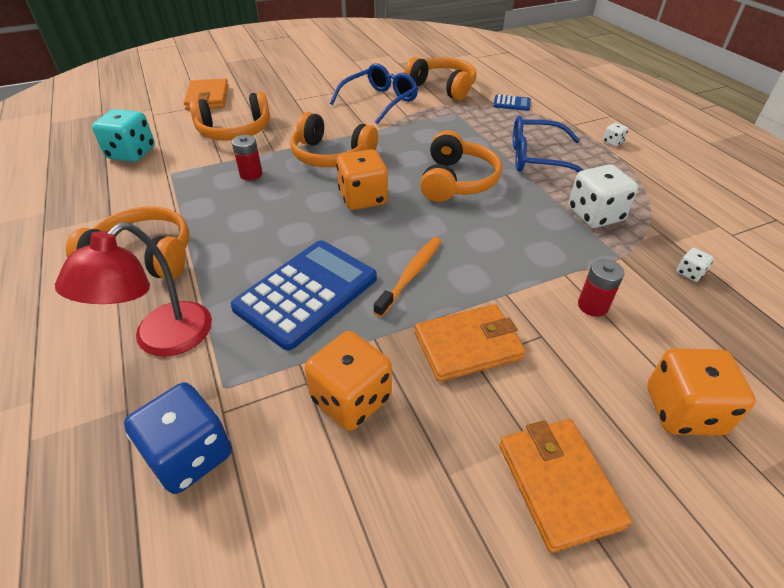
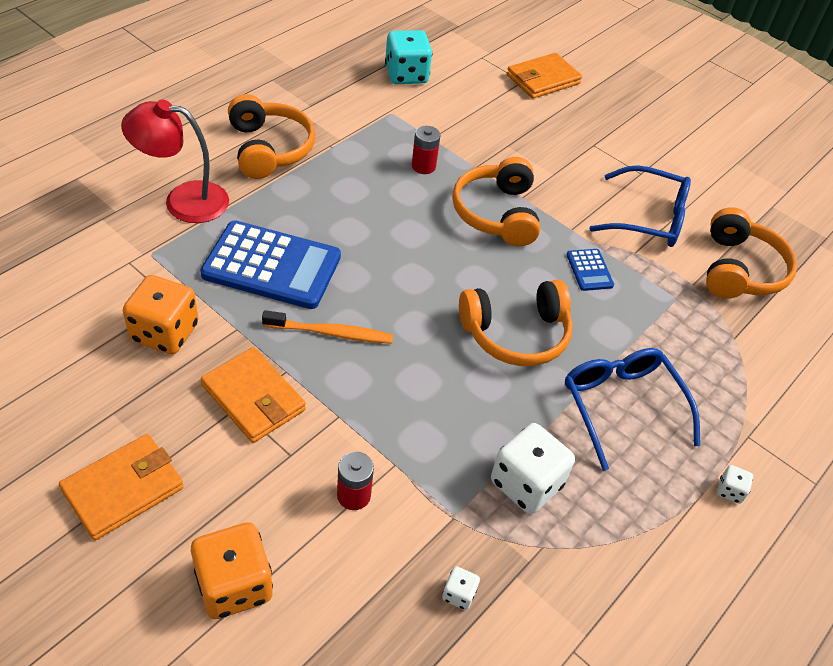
camera: 60 degrees right, 5 degrees up
blue dice [124,382,232,494] -> none
orange headphones [190,92,270,141] -> none
orange dice [336,149,388,210] -> none
blue calculator [493,95,531,111] -> blue calculator moved to [566,249,614,291]

